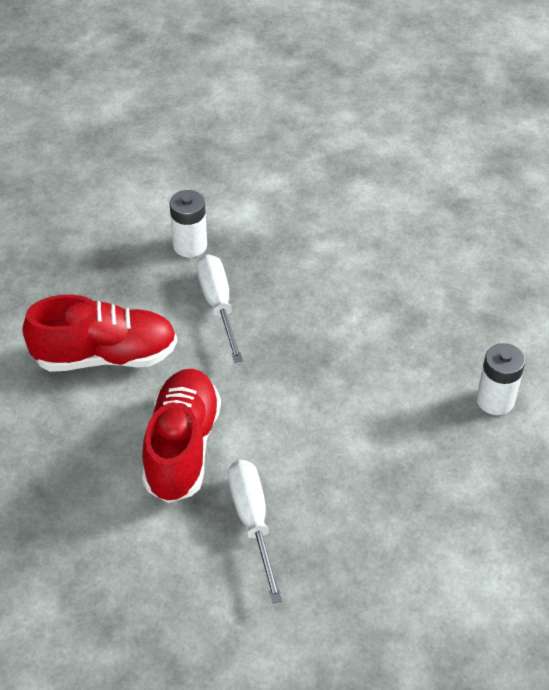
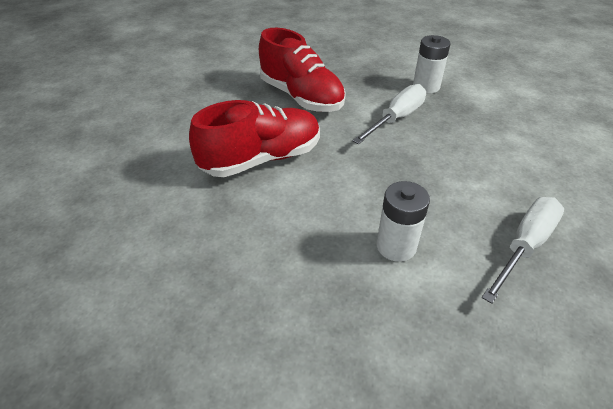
camera: 55 degrees right, 5 degrees down
white screwdriver [228,460,283,603] -> white screwdriver moved to [482,197,564,304]
white battery [477,343,525,415] -> white battery moved to [377,181,430,262]

